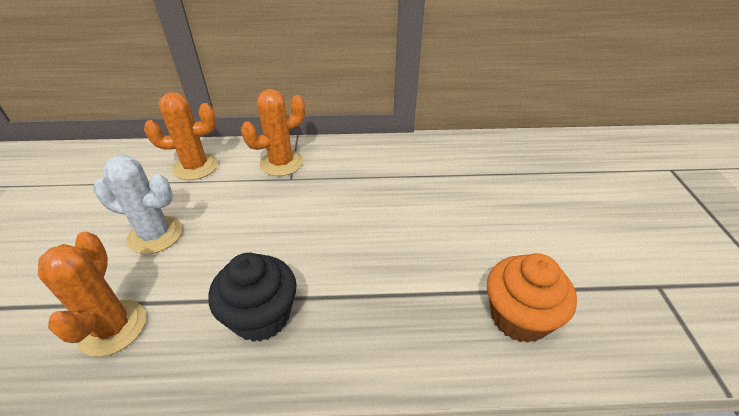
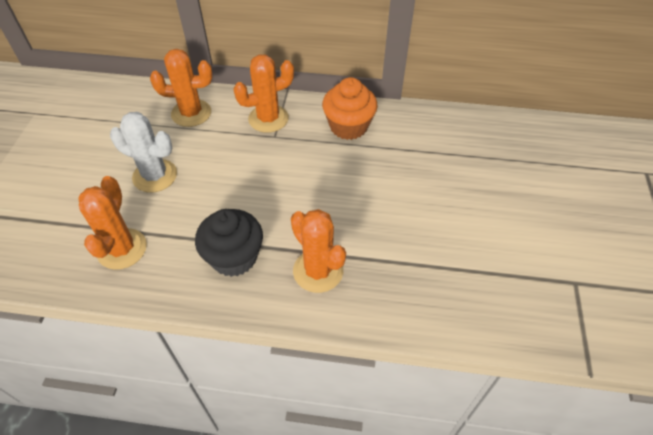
camera: 10 degrees right, 10 degrees up
orange cupcake [487,253,577,343] -> orange cupcake moved to [322,77,378,140]
none -> orange cactus [291,209,346,293]

